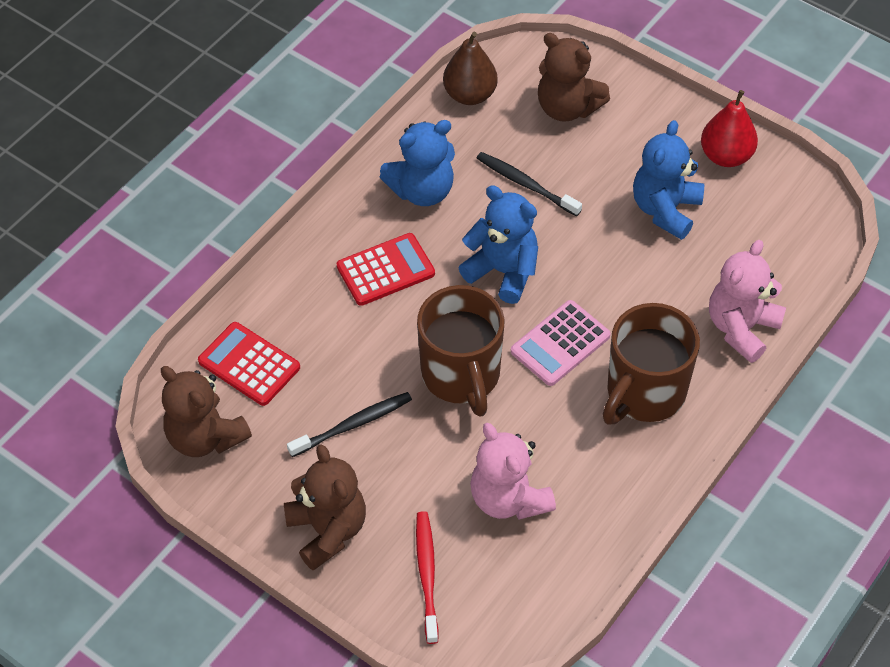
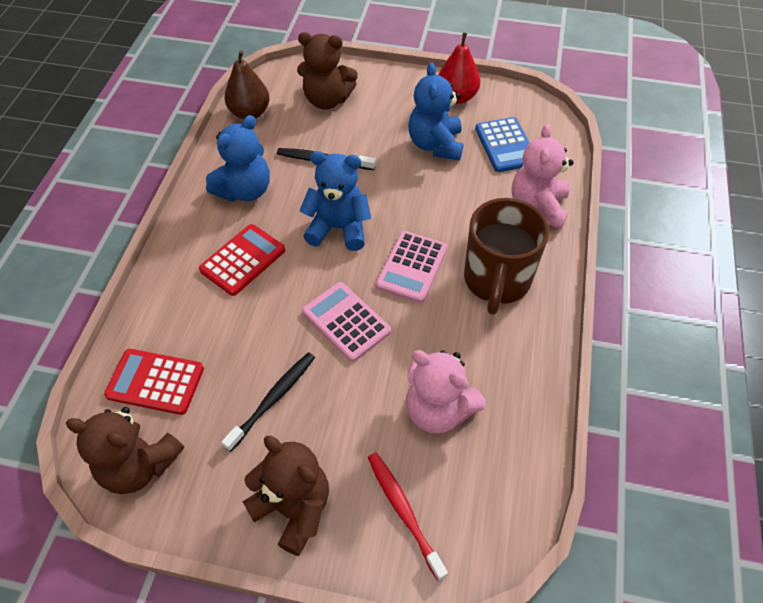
camera: 25 degrees left, 0 degrees up
brown mug [417,285,505,417] -> pink calculator [302,282,391,362]
none -> blue calculator [475,117,529,172]

